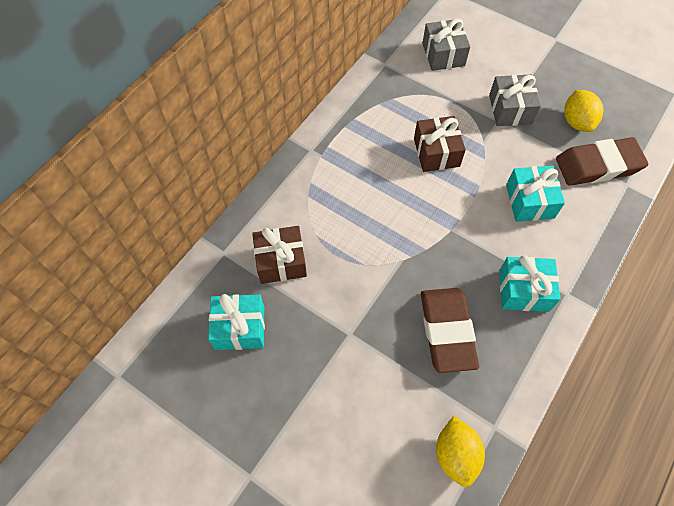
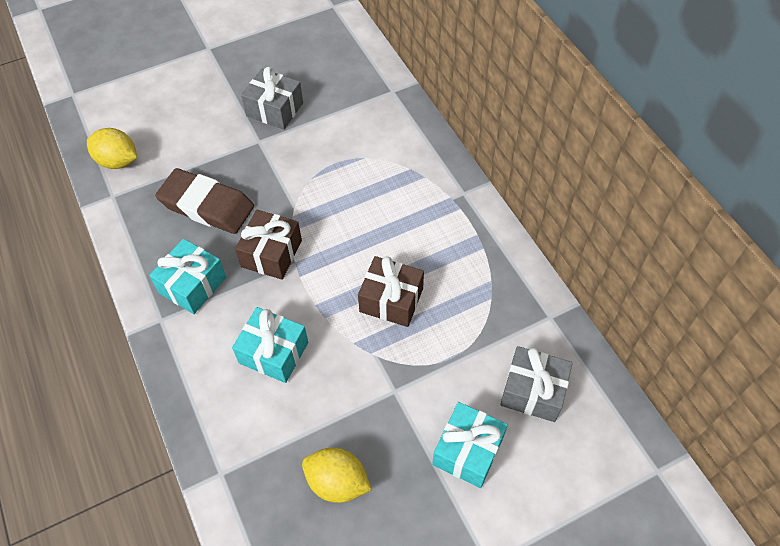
camera: 120 degrees right, 5 degrees down
turquoise gift [208,294,265,350] -> turquoise gift moved to [432,402,508,488]
brown gift [252,226,307,284] -> brown gift moved to [235,210,302,280]
grey gift [489,74,541,126] -> grey gift moved to [241,67,303,130]
brown eraser [556,137,648,186] -> none

